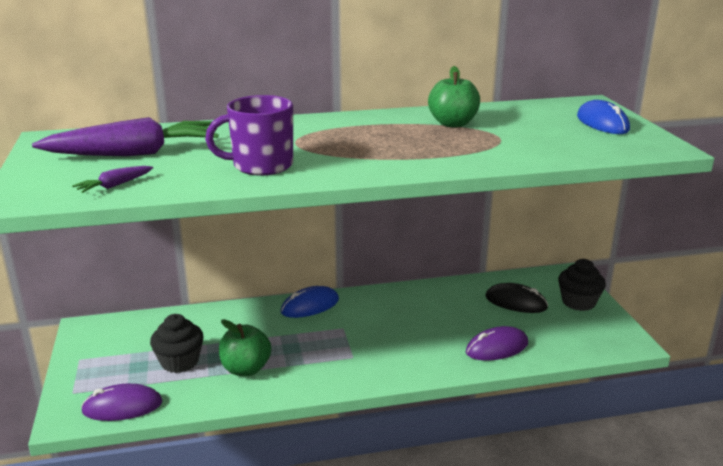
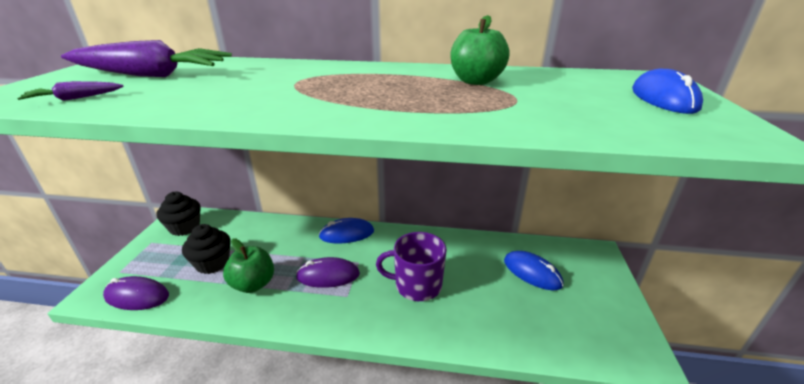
camera: 20 degrees right, 5 degrees up
purple mug [205,95,293,176] -> purple mug moved to [376,232,447,301]
purple mouse [466,326,528,361] -> purple mouse moved to [296,257,360,288]
black mouse [485,283,548,313] -> blue mouse [504,251,563,290]
black cupcake [558,259,606,311] -> black cupcake moved to [156,192,201,236]

